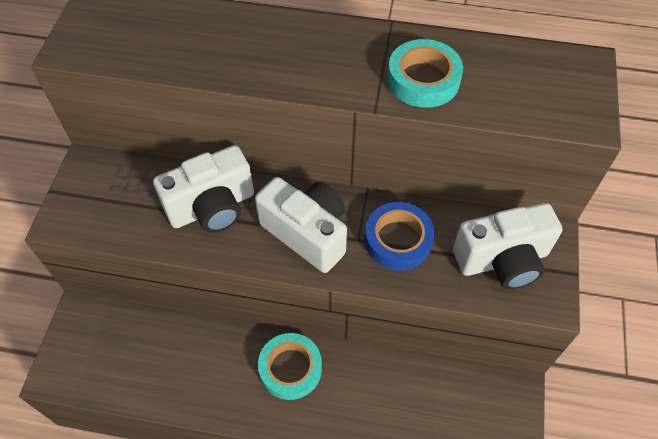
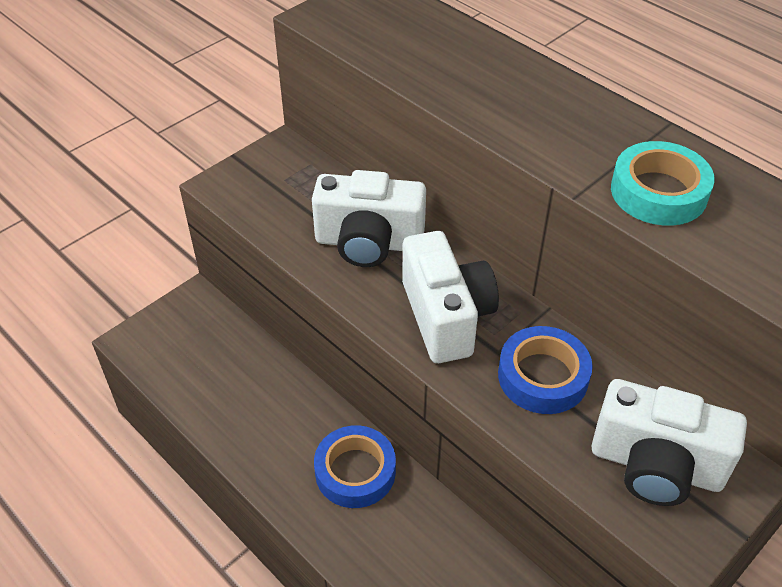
camera: 35 degrees right, 10 degrees down
turquoise tape [258,333,322,400] -> blue tape [314,425,396,508]

